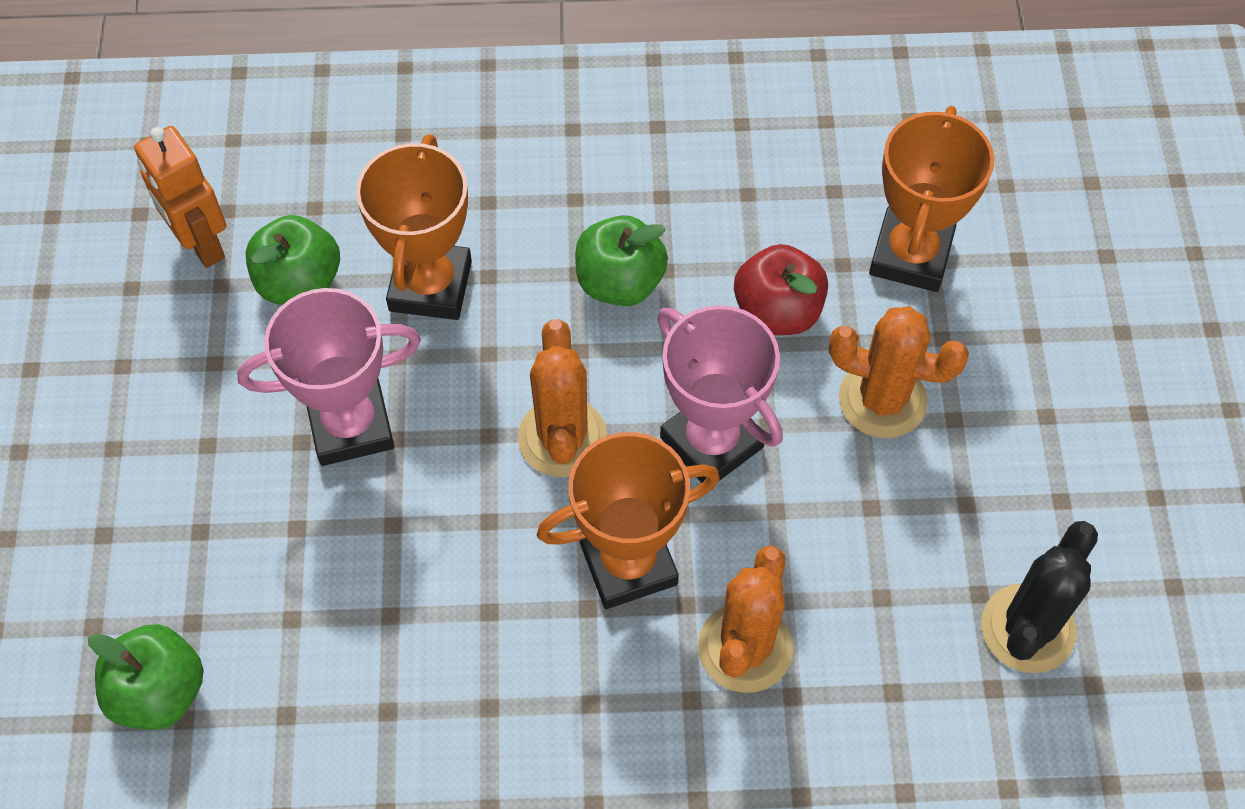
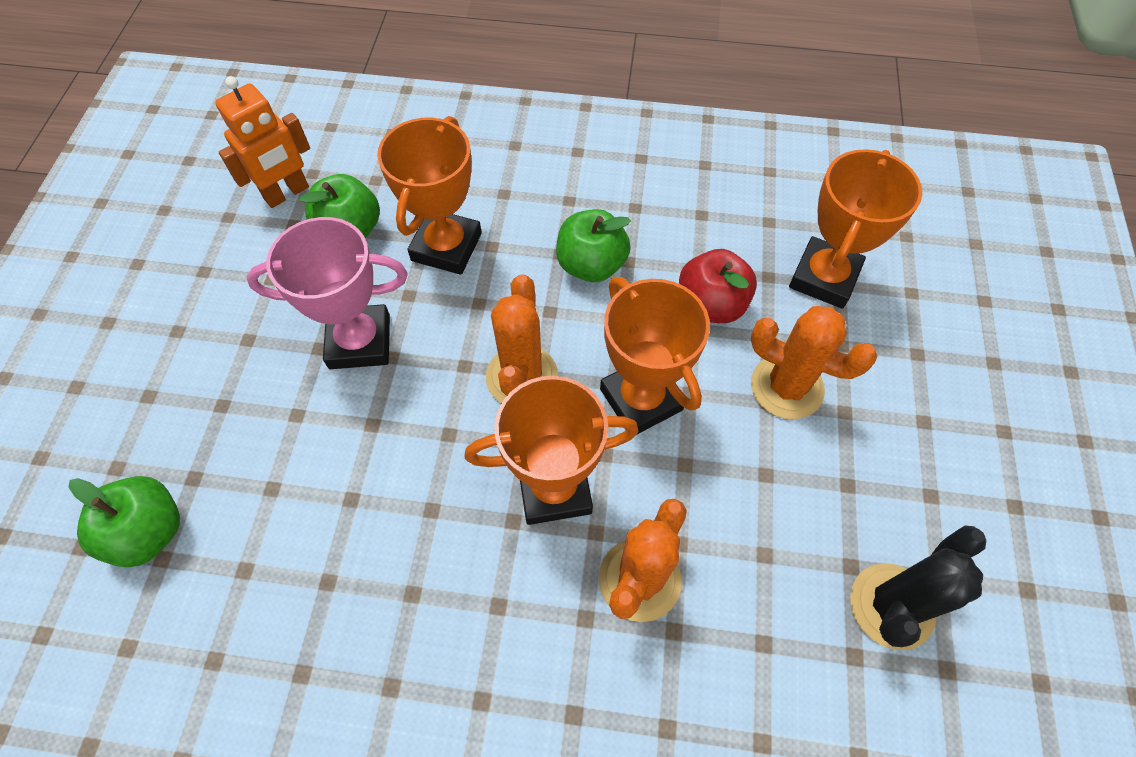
camera: 10 degrees right, 0 degrees up
orange robot [134,126,226,268] -> orange robot turned 105 degrees counterclockwise [215,76,310,208]
pink trophy [657,305,783,483] -> orange trophy [600,277,710,435]

